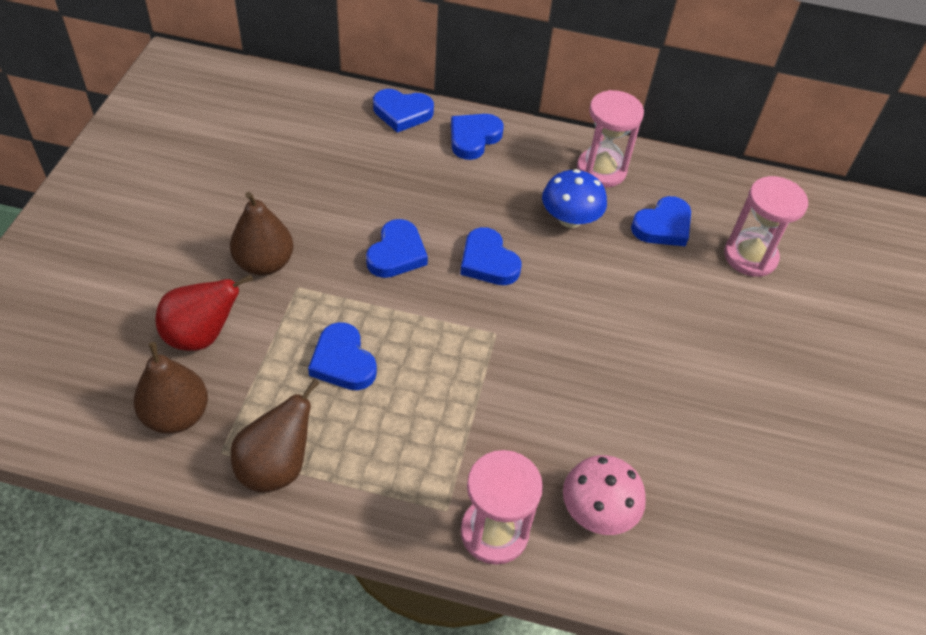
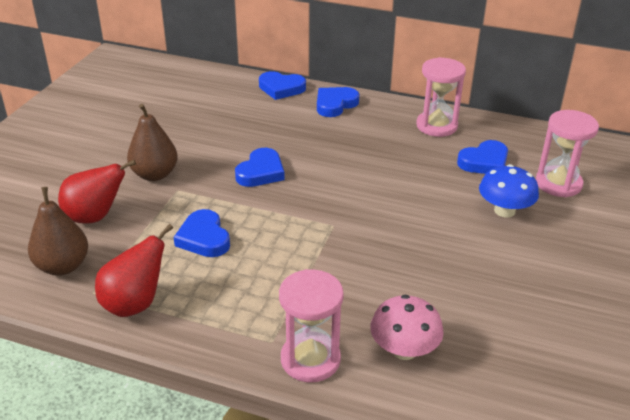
camera: 10 degrees right, 15 degrees down
brown pear [231,379,320,493] -> red pear [95,224,173,317]
blue heart [460,227,521,285] -> none
blue mushroom [542,169,607,228] -> blue mushroom moved to [479,164,539,218]

